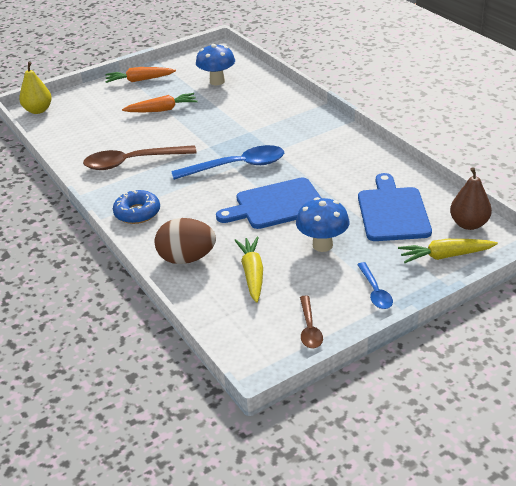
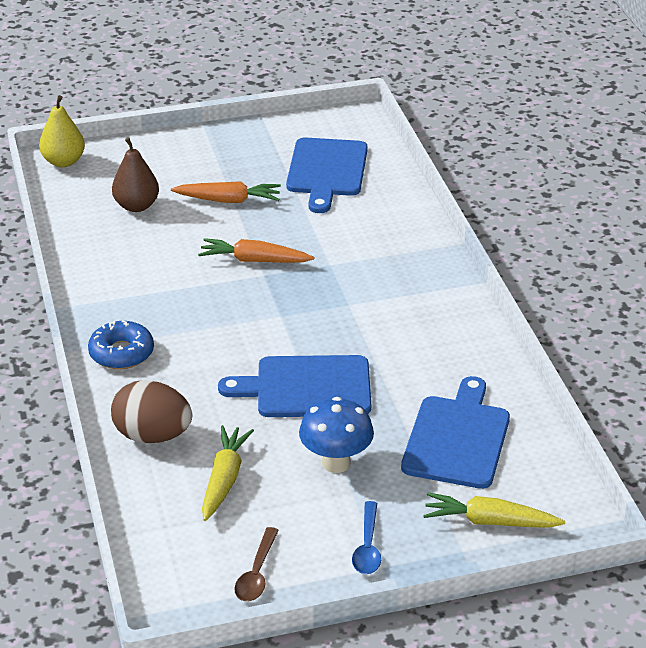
camera: 15 degrees right, 0 degrees up
brown spoon [83,145,197,170] -> none
orange carrot [105,67,176,83] -> orange carrot moved to [198,238,315,263]
blue spoon [171,145,284,180] -> none
blue mushroom [196,44,235,85] -> blue cutting board [286,137,368,213]
brown pear [450,167,492,230] -> brown pear moved to [112,138,159,212]

